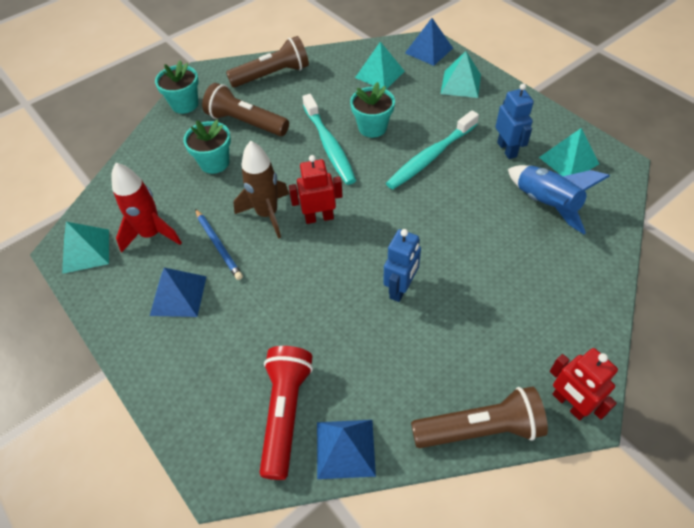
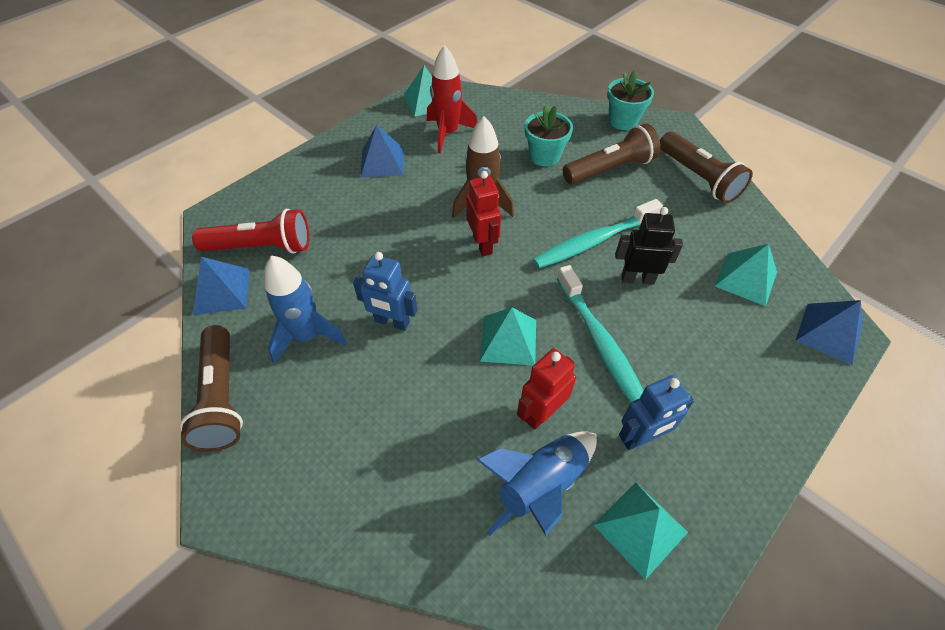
camera: 80 degrees right, 0 degrees up
blue pencil [195,209,243,280] -> none
brown flashlight [202,83,289,136] -> brown flashlight turned 45 degrees clockwise [563,123,661,185]
turquoise flower pot [350,82,395,138] -> black robot [615,207,683,285]
turquoise toothbrush [386,111,479,189] -> turquoise toothbrush turned 150 degrees counterclockwise [557,265,643,402]
turquoise pyramid [441,51,481,98] -> turquoise pyramid moved to [480,307,536,365]
red robot [550,348,618,421] -> red robot moved to [517,349,576,430]
none -> blue rocket [264,255,347,364]

